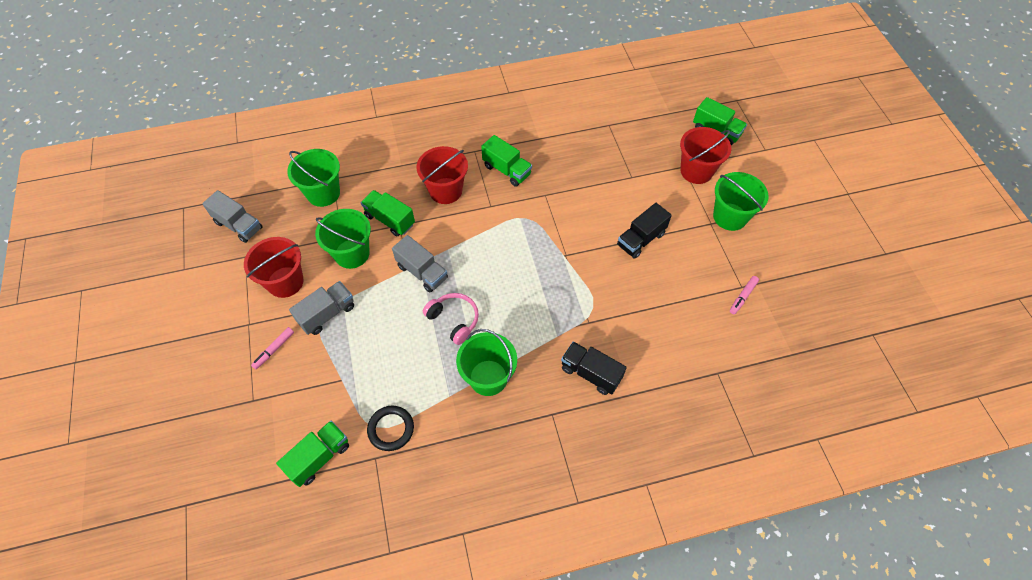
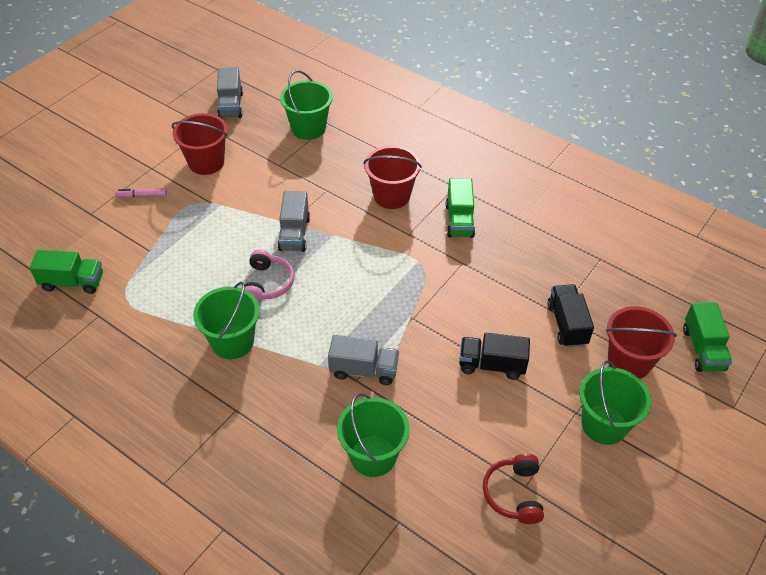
camera: 50 degrees right, 10 degrees down
grey truck [289,281,354,335] -> grey truck moved to [328,335,399,385]
green bucket [315,209,371,269] -> green bucket moved to [337,393,410,477]
green truck [361,190,415,237] -> none
black ring [367,406,414,451] -> none
black truck [561,342,627,395] -> black truck moved to [547,284,594,348]
pink marker [730,276,759,314] -> red headphones [483,454,544,524]

